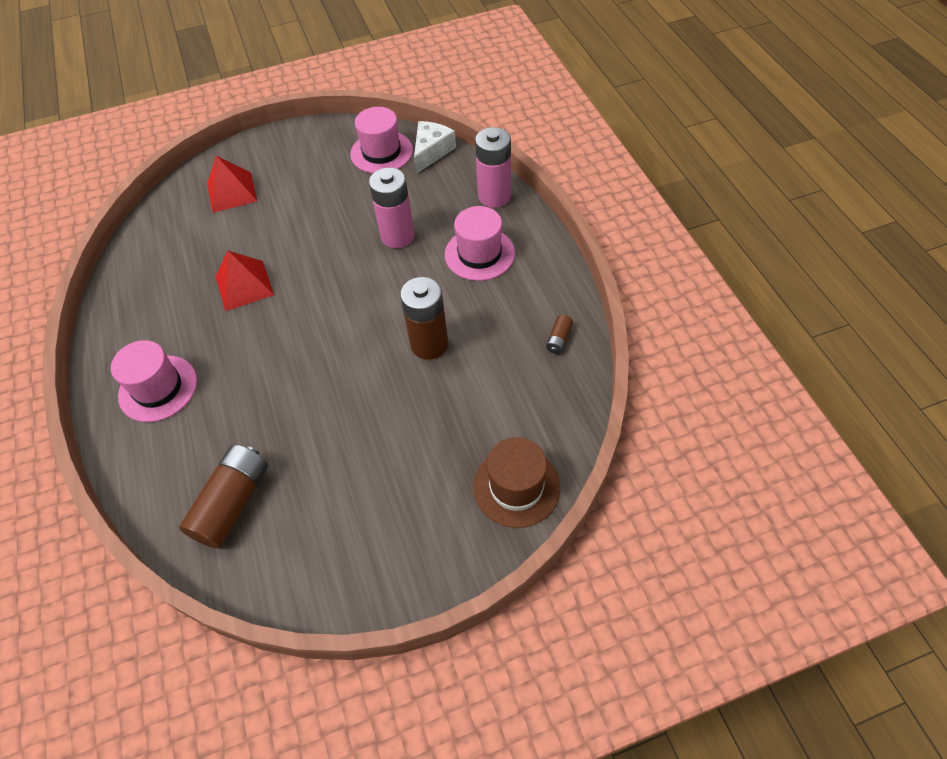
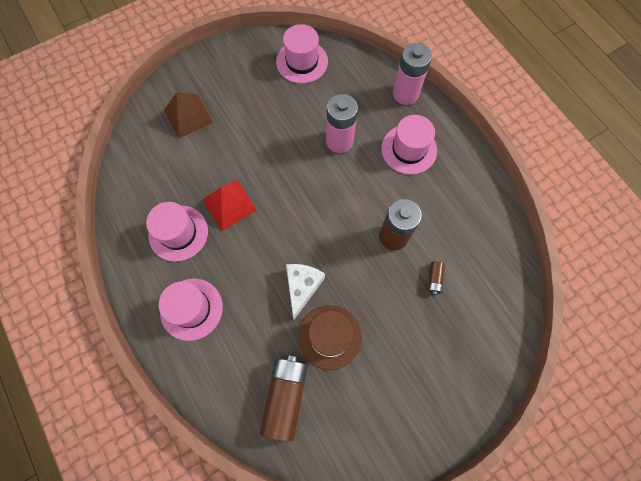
camera: 15 degrees left, 15 degrees up
red pyramid [207,155,257,213] -> brown pyramid [164,92,213,138]
white cheese [414,121,456,174] -> white cheese moved to [286,264,325,320]
brown hat [473,437,561,528] -> brown hat moved to [298,305,362,370]
brown battery [546,315,573,354] -> brown battery moved to [428,261,445,295]
none -> pink hat [146,202,208,262]

